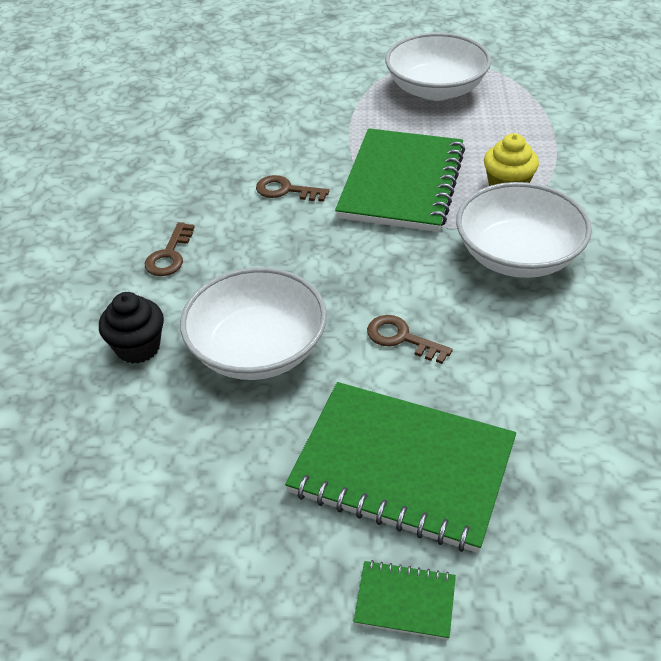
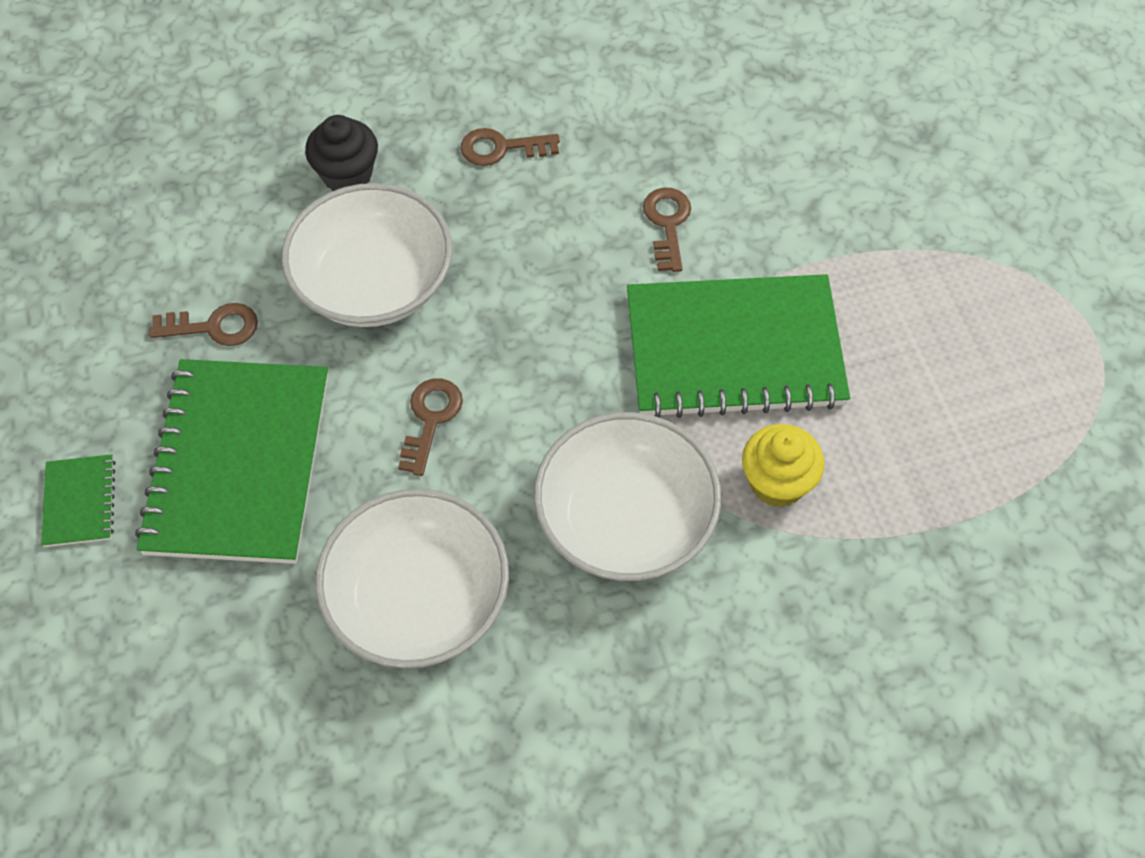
camera: 70 degrees right, 15 degrees up
white bowl [385,33,491,101] -> white bowl moved to [315,489,509,668]
none -> brown key [149,303,258,346]

